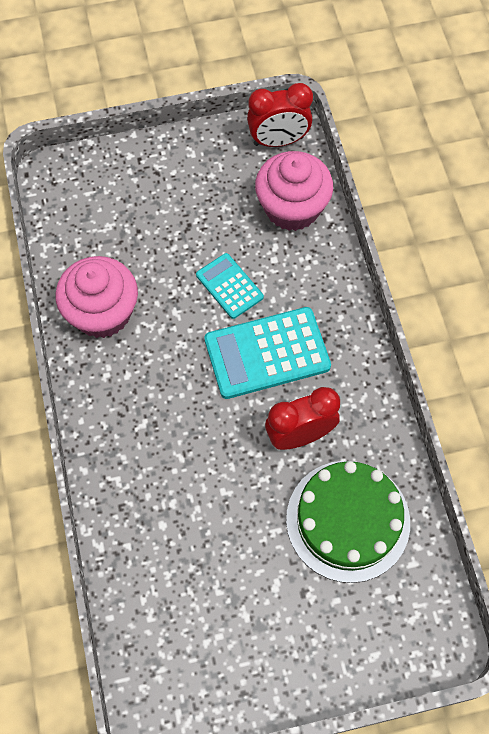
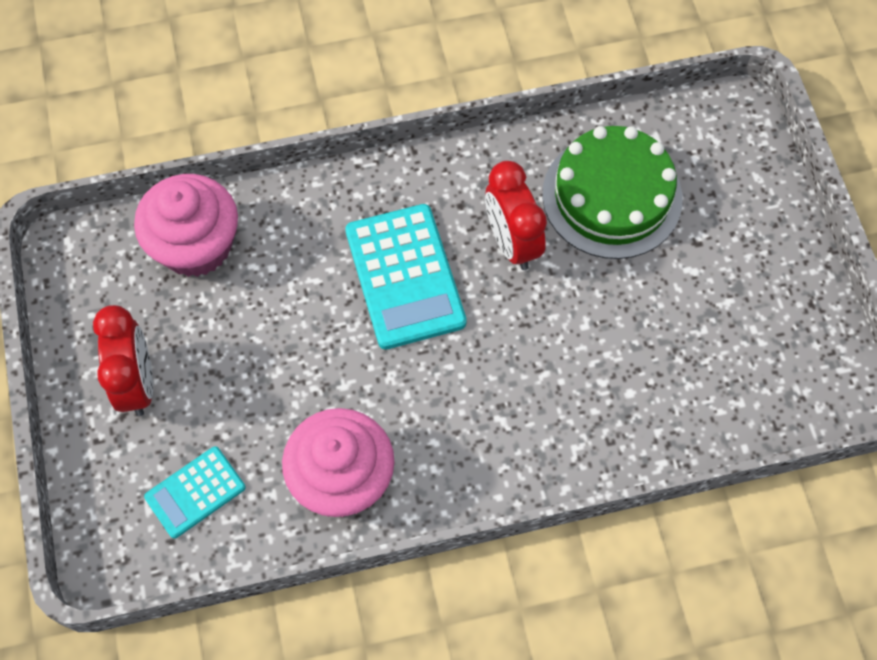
camera: 90 degrees left, 0 degrees up
turquoise calculator [196,253,264,319] -> turquoise calculator moved to [144,446,246,539]
red clock [247,83,313,147] -> red clock moved to [93,305,153,416]

